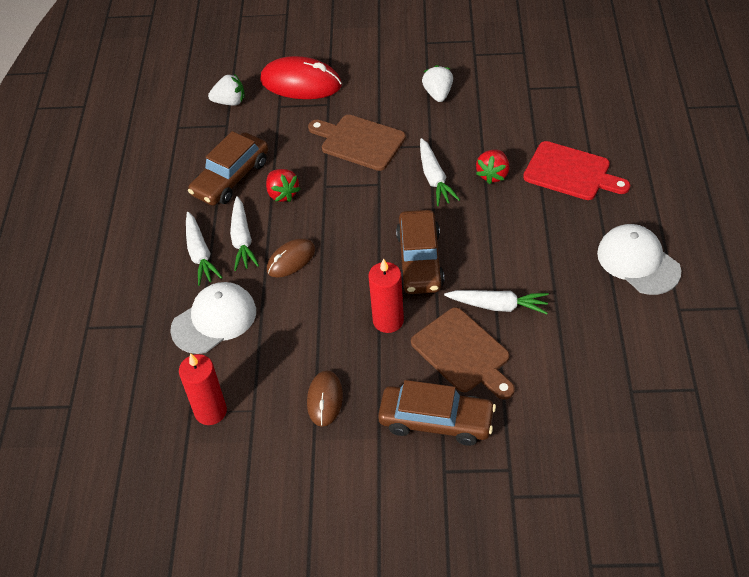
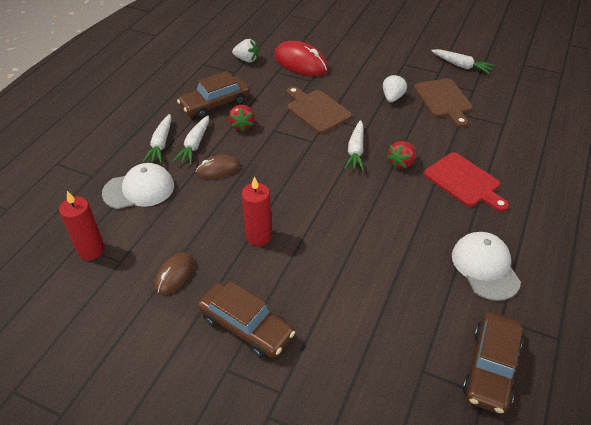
camera: 20 degrees right, 5 degrees down
brown car [396,210,444,294] -> brown car moved to [463,312,523,414]
brown cutting board [411,307,515,400] -> brown cutting board moved to [414,78,473,127]
white carrot [444,290,549,314] -> white carrot moved to [431,49,495,74]

